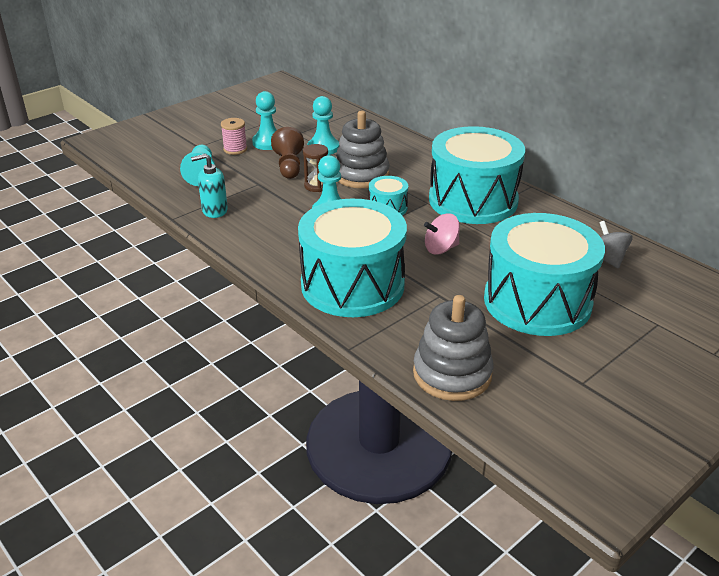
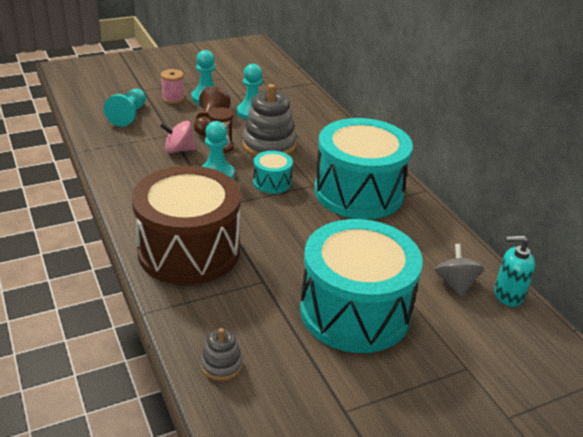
camera: 15 degrees right, 0 degrees up
turquoise soap dispenser [191,154,228,218] -> turquoise soap dispenser moved to [494,236,535,307]
turquoise drum [298,199,407,317] -> brown drum [132,166,241,285]
grey stacking toy [413,295,493,401] -> grey stacking toy [201,328,242,381], size x0.51
pink spinning top [424,213,460,255] -> pink spinning top moved to [160,121,196,153]

